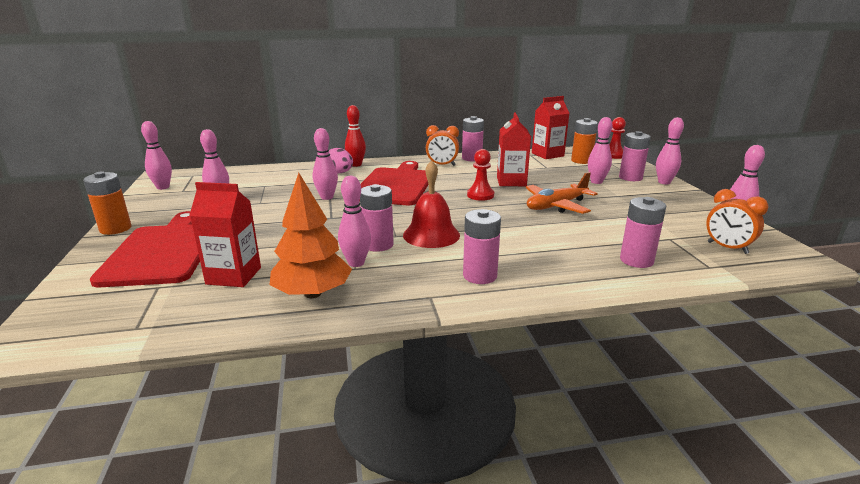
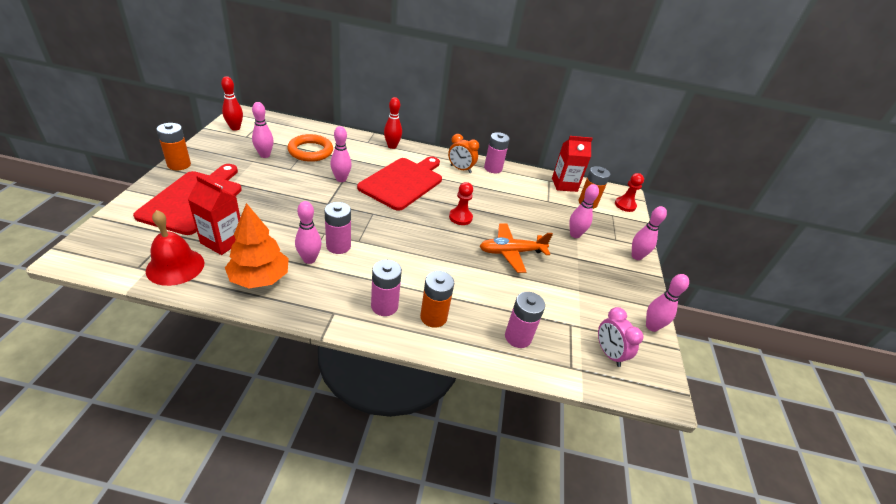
camera: 15 degrees right, 15 degrees up
pink bowling pin [141,121,172,190] -> red bowling pin [221,76,243,131]
pink egg [328,148,353,173] -> none
red bell [403,160,460,248] -> red bell moved to [146,210,204,286]
red carton [497,112,531,186] -> none
pink battery [619,131,651,181] -> none
orange clock [706,189,769,254] -> pink clock [598,307,644,367]
none -> orange ring [287,134,333,162]
none -> orange battery [420,271,454,328]

